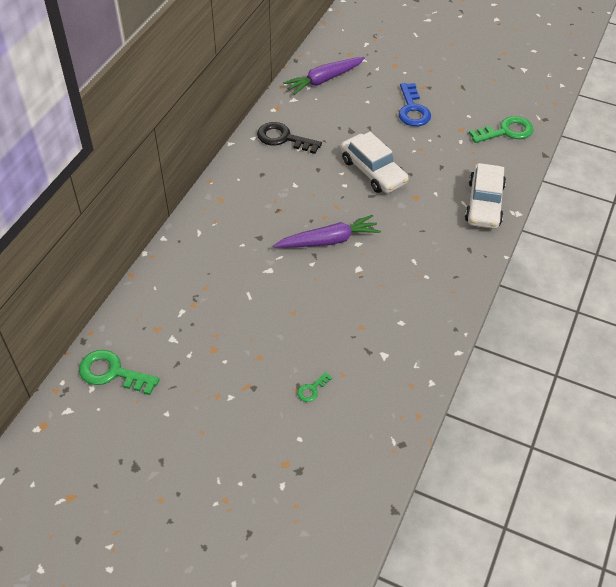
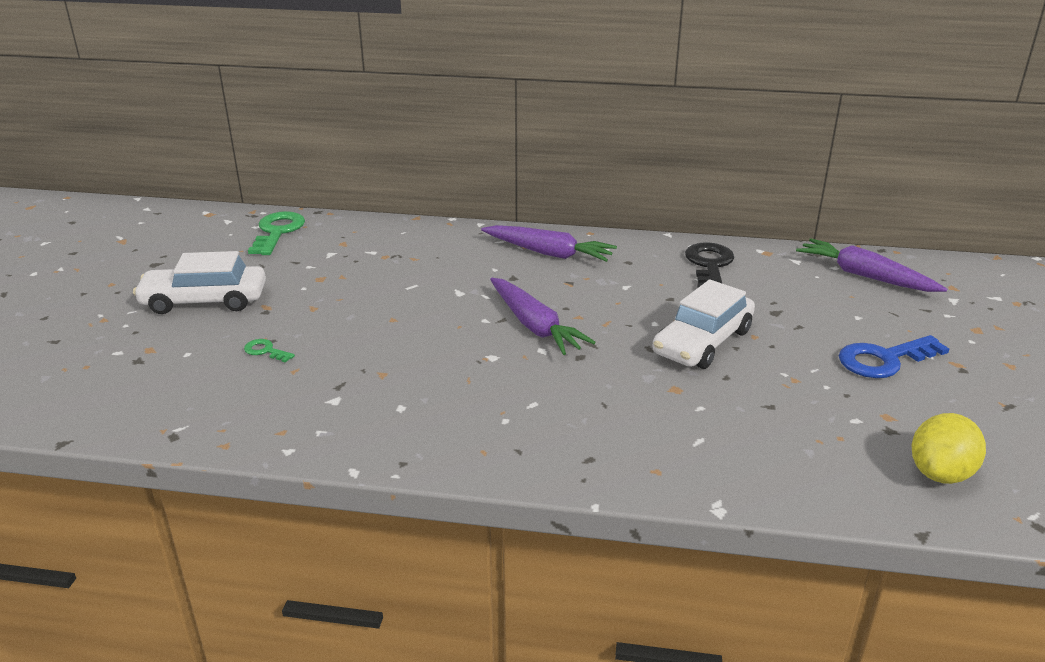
camera: 75 degrees right, 20 degrees down
white car [465,163,506,229] -> white car moved to [133,251,266,314]
green key [469,116,533,143] -> yellow lemon [912,413,986,484]
none -> purple carrot [481,225,617,262]

